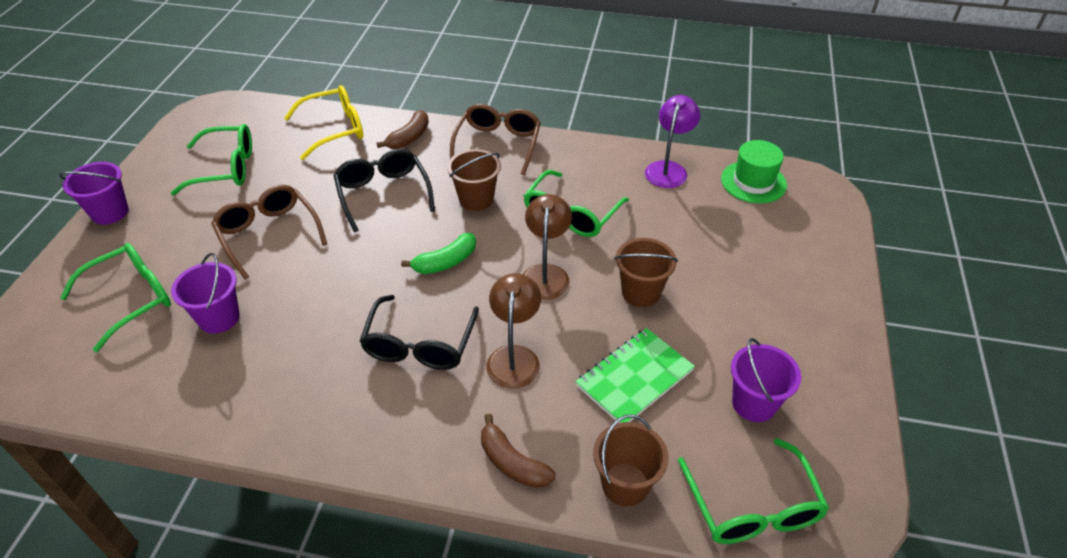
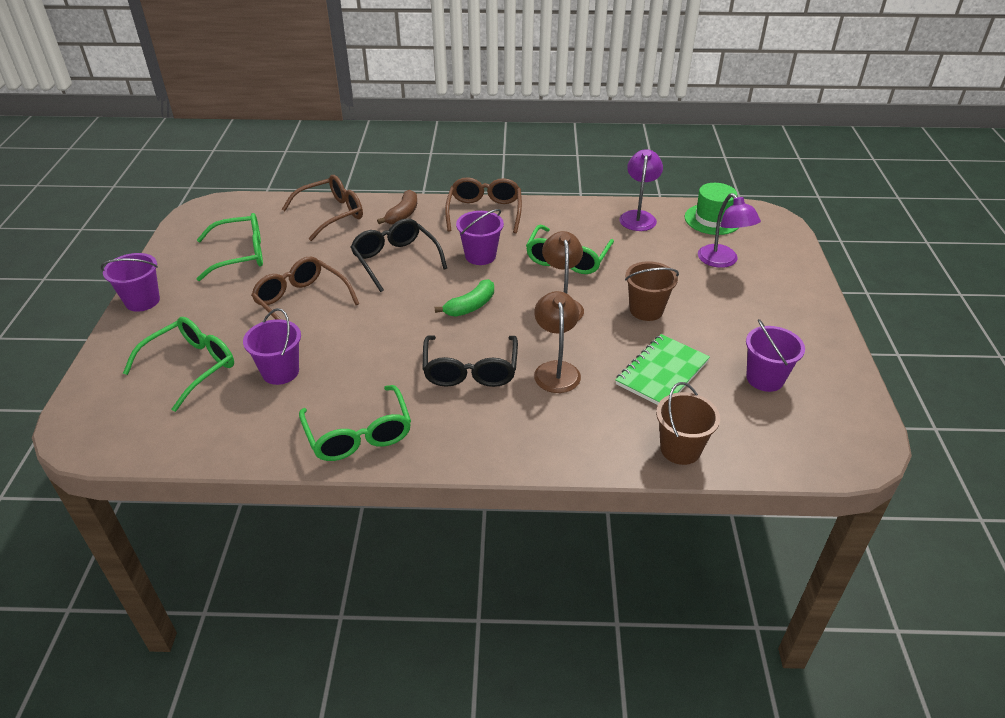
camera: 10 degrees left, 5 degrees down
yellow glasses [284,85,363,160] -> brown glasses [282,175,363,241]
brown bucket [447,149,501,211] -> purple bucket [456,209,504,265]
brown banana [481,414,556,488] -> none
green glasses [678,438,829,544] -> green glasses moved to [299,385,411,461]
none -> purple lamp [698,193,761,268]

